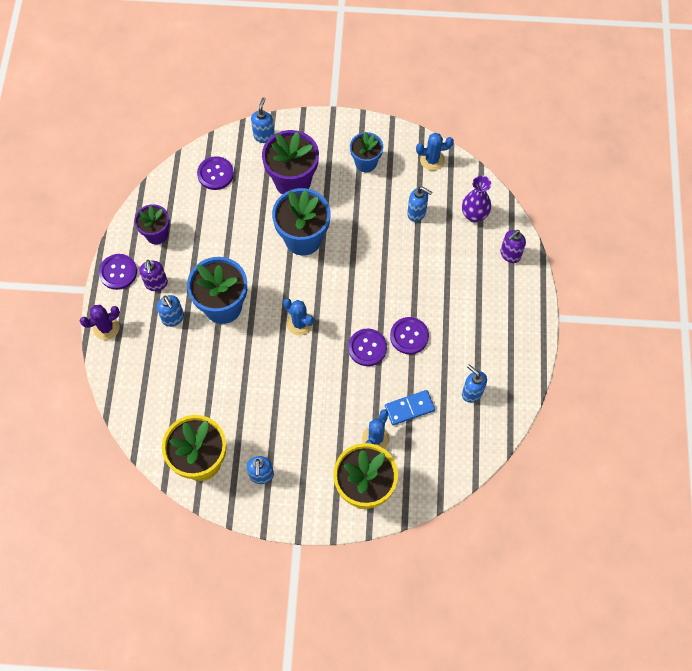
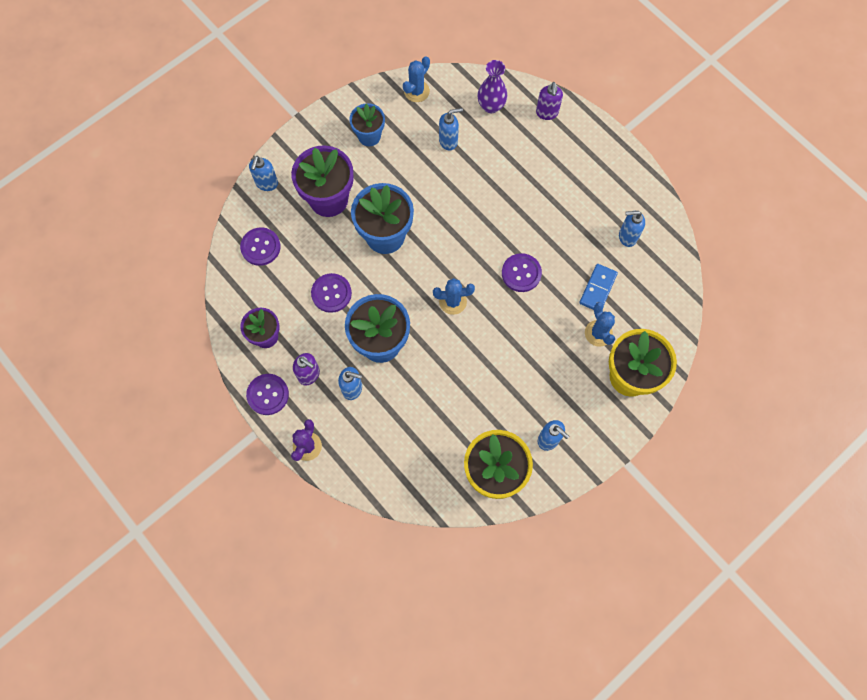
camera: 45 degrees left, 5 degrees up
blue soap dispenser [251,97,275,143] -> blue soap dispenser turned 135 degrees counterclockwise [249,156,278,191]
purple button [390,317,429,354] -> purple button moved to [311,273,352,313]

